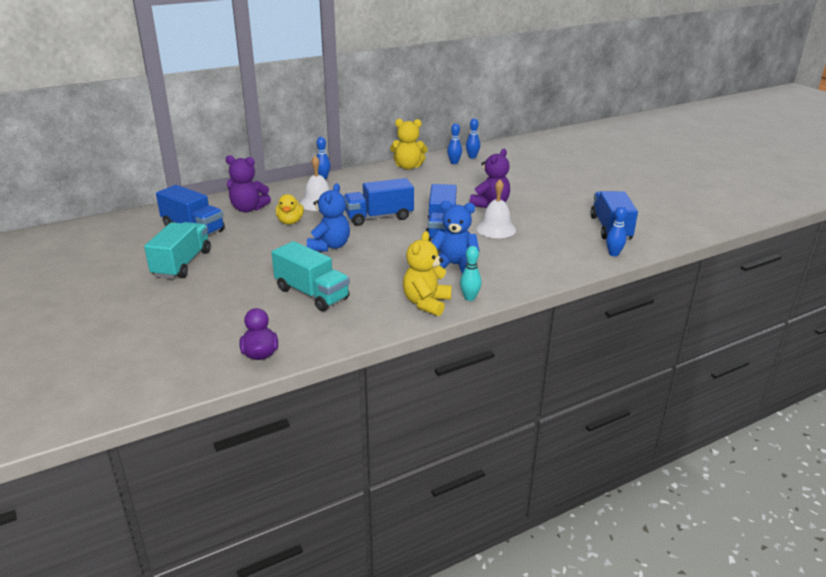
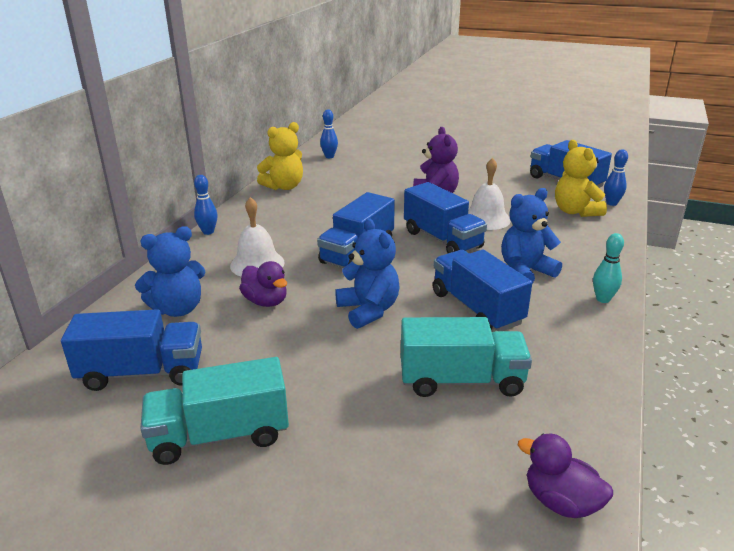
camera: 40 degrees left, 0 degrees up
turquoise truck [144,222,211,279] -> turquoise truck turned 75 degrees counterclockwise [140,357,289,465]
purple teddy bear [226,155,271,212] -> blue teddy bear [135,226,205,317]
yellow duck [276,194,304,224] -> purple duck [239,261,287,307]
yellow teddy bear [403,231,452,316] -> yellow teddy bear moved to [555,140,607,217]
blue bowling pin [447,123,462,164] -> none
none -> blue truck [433,250,532,331]

